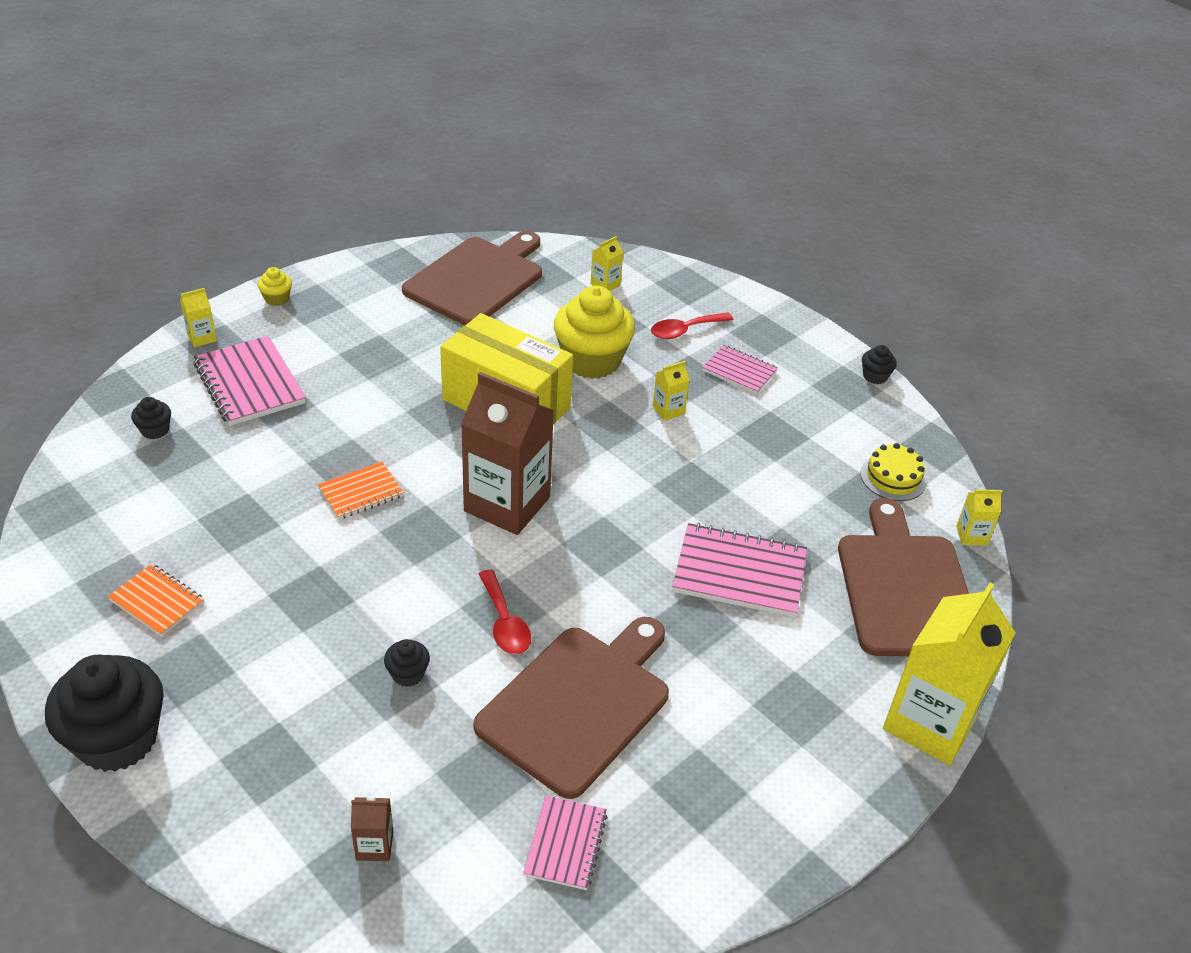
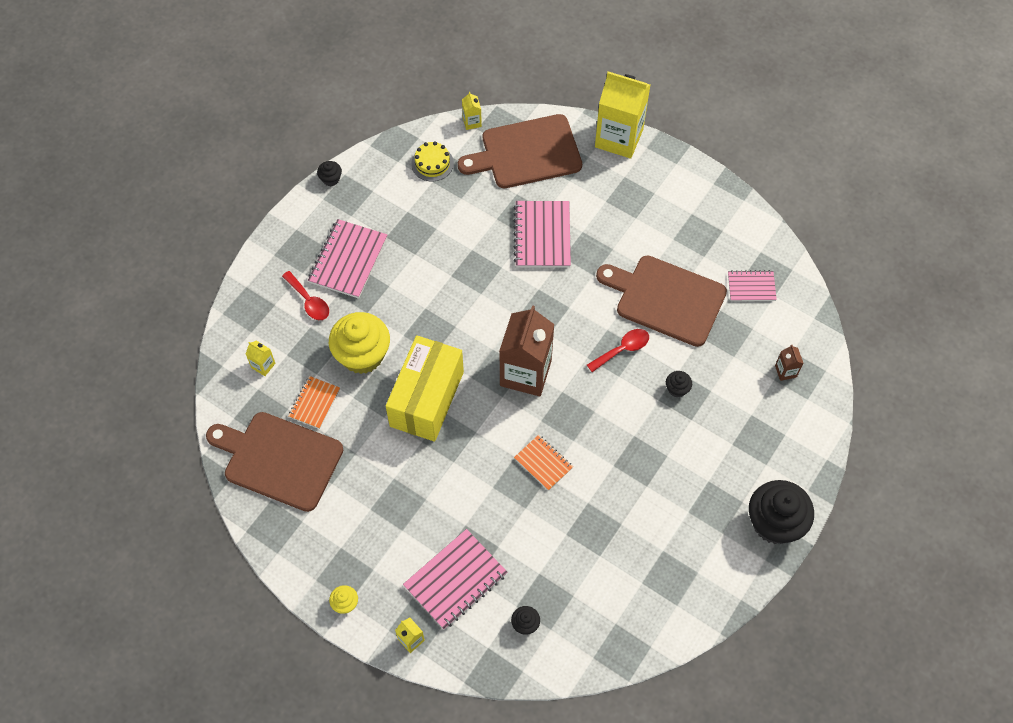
camera: 100 degrees left, 20 degrees up
orange notebook [108,564,204,637] -> orange notebook moved to [288,376,340,429]
yellow carton [653,361,690,421] -> none
pink notebook [702,345,778,394] -> pink notebook [308,219,387,298], size x1.68

